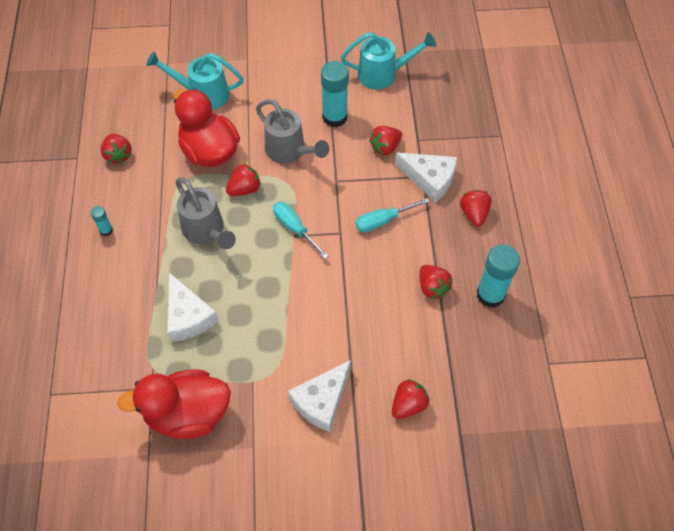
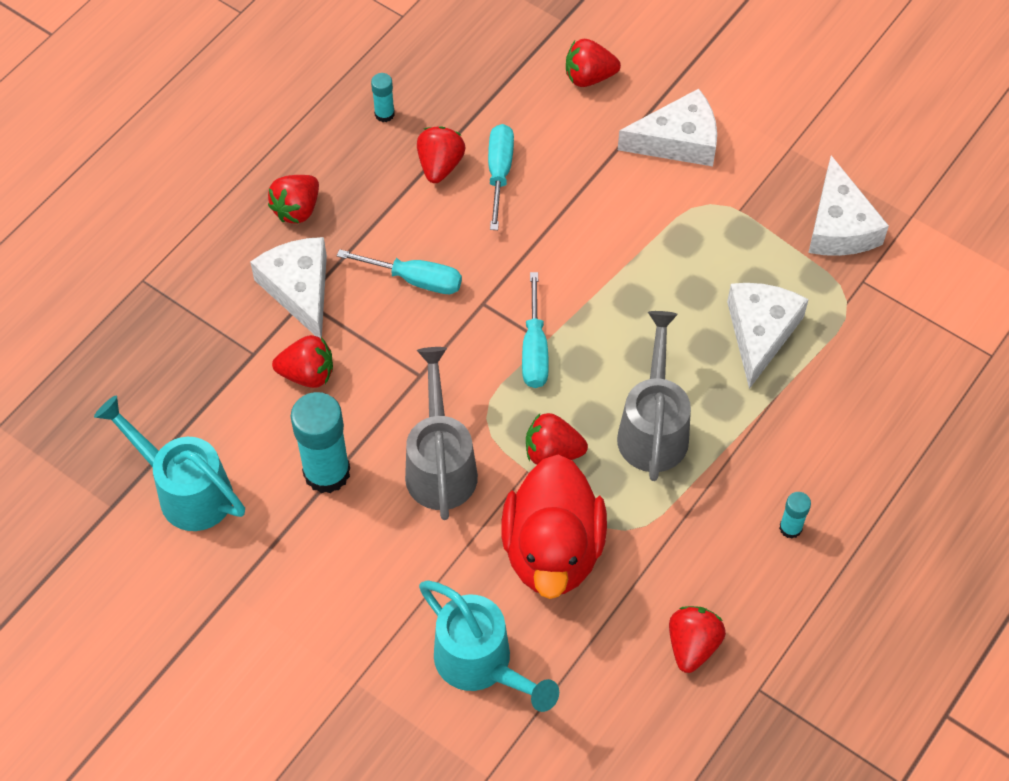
camera: 140 degrees left, 0 degrees up
red duck [117,369,231,439] -> white cheese [808,156,889,256]
turquoise glue stick [477,244,520,308] -> turquoise glue stick [371,73,395,122], size x0.48
none -> turquoise screwdriver [488,124,514,230]

